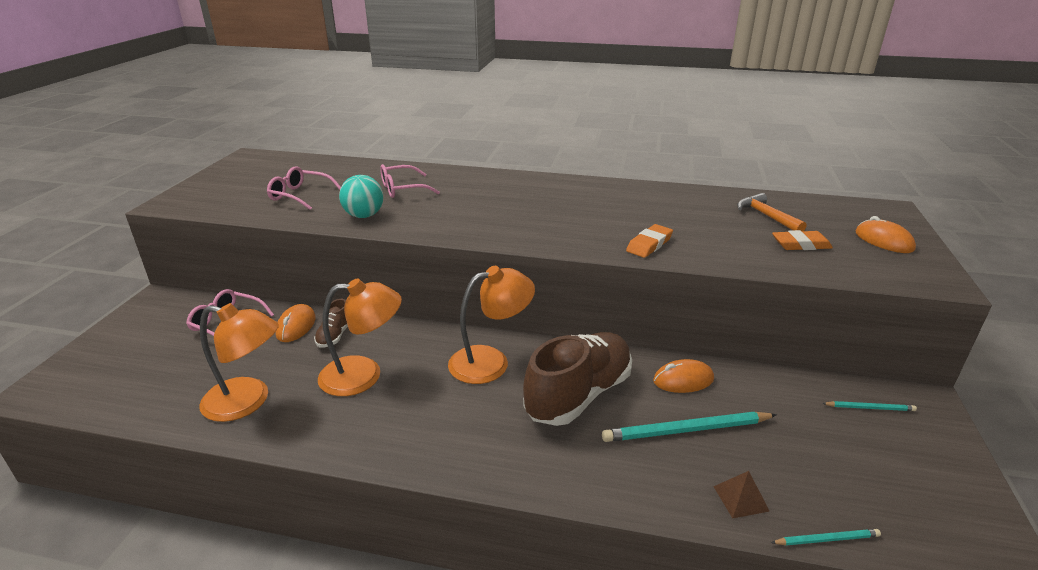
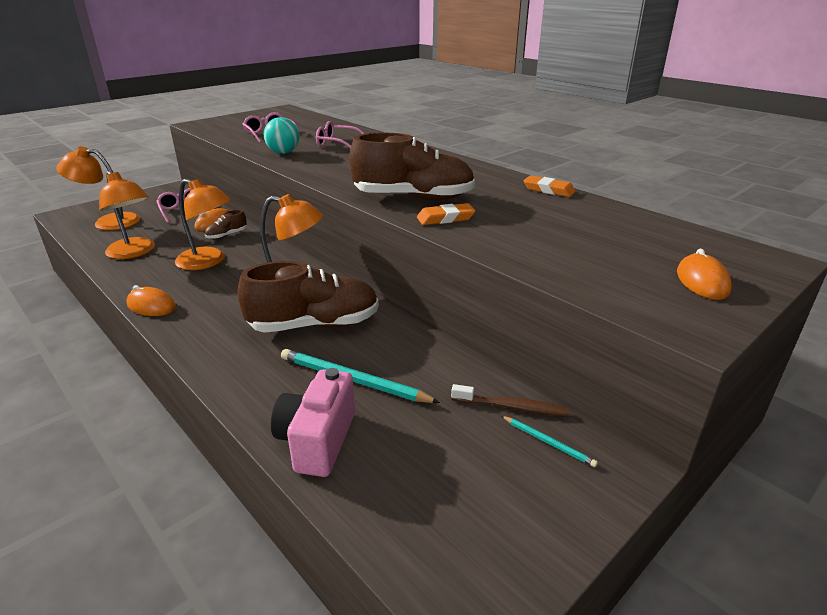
camera: 35 degrees right, 0 degrees up
orange mouse [653,359,714,393] -> orange mouse moved to [126,285,176,316]
brown pyramid [713,471,770,518] -> pink camera [271,368,355,477]
orange hammer [737,193,807,231] -> none
turquoise pencil [771,529,881,545] -> none
orange eraser [772,230,833,250] -> orange eraser moved to [524,175,576,197]
none -> orange lamp [56,146,140,230]
none -> brown shoe [349,133,475,200]
none -> brown toothbrush [451,384,570,417]

